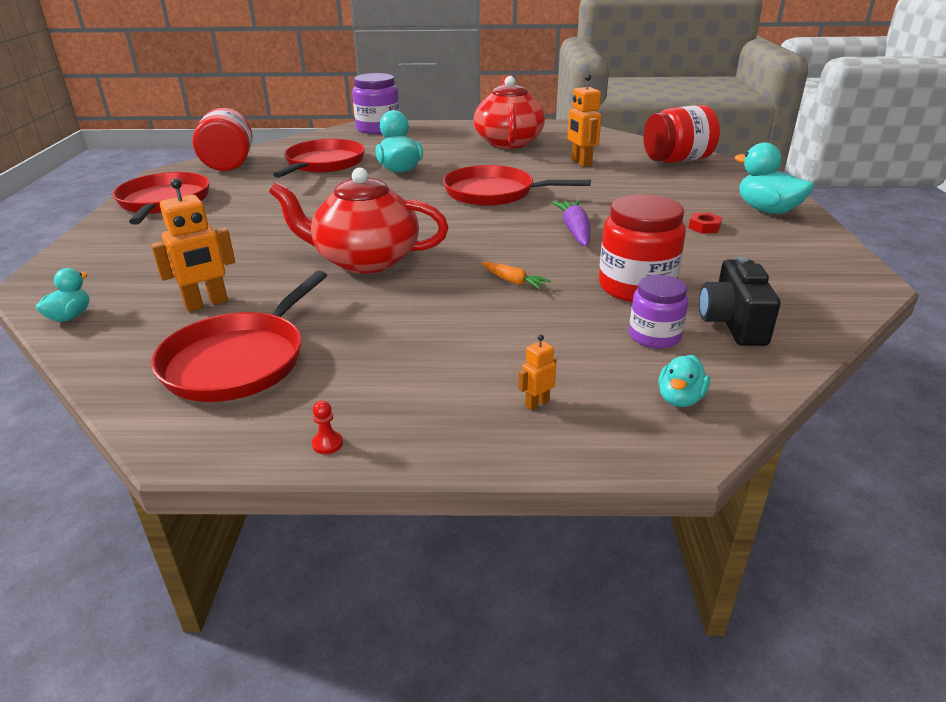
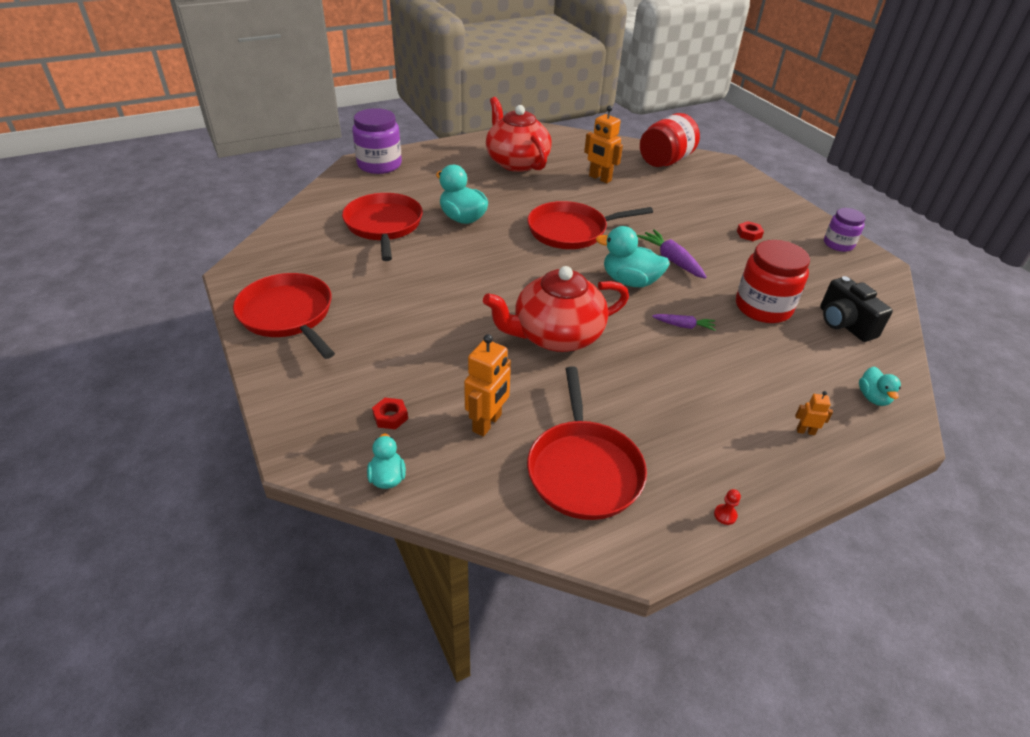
camera: 30 degrees left, 10 degrees up
red jar [193,108,253,171] -> none
orange carrot [482,262,551,290] -> purple carrot [652,314,715,331]
orange robot [518,335,557,410] -> orange robot turned 75 degrees clockwise [795,391,833,435]
purple jar [629,275,688,349] -> purple jar moved to [824,208,865,252]
turquoise duck [734,143,814,214] -> turquoise duck moved to [596,226,670,287]
none -> red nut [372,398,408,429]

